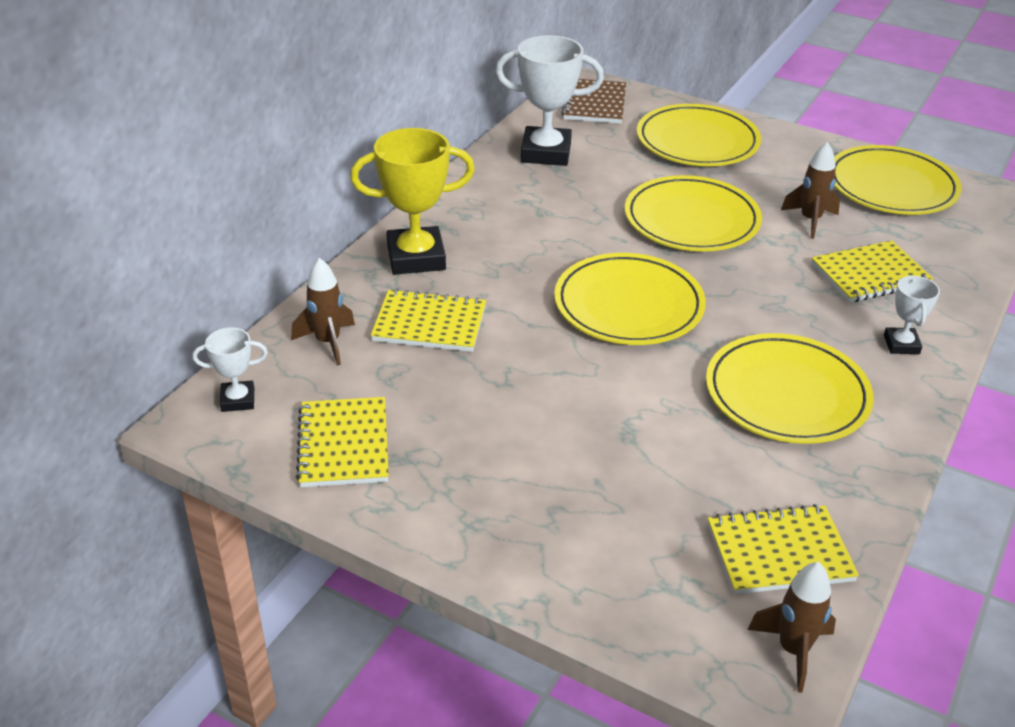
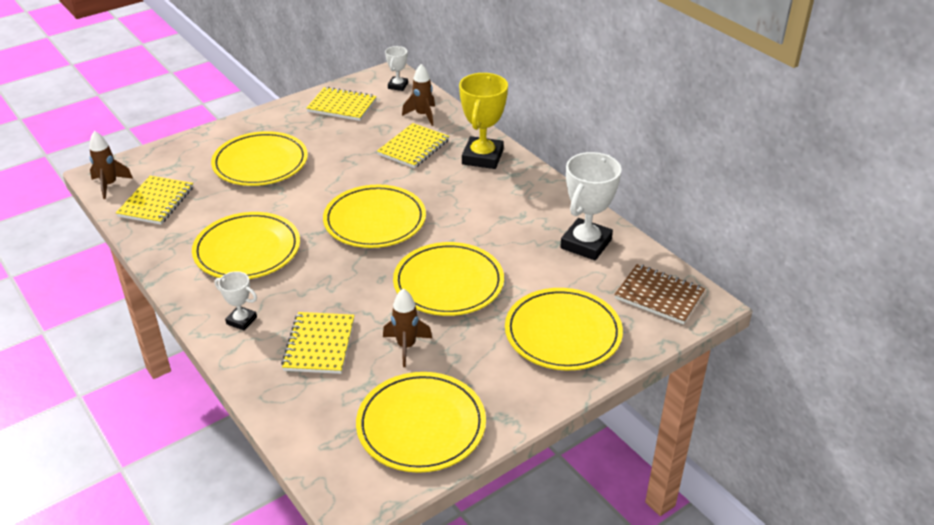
camera: 115 degrees right, 0 degrees up
none -> yellow plate [211,131,308,186]

